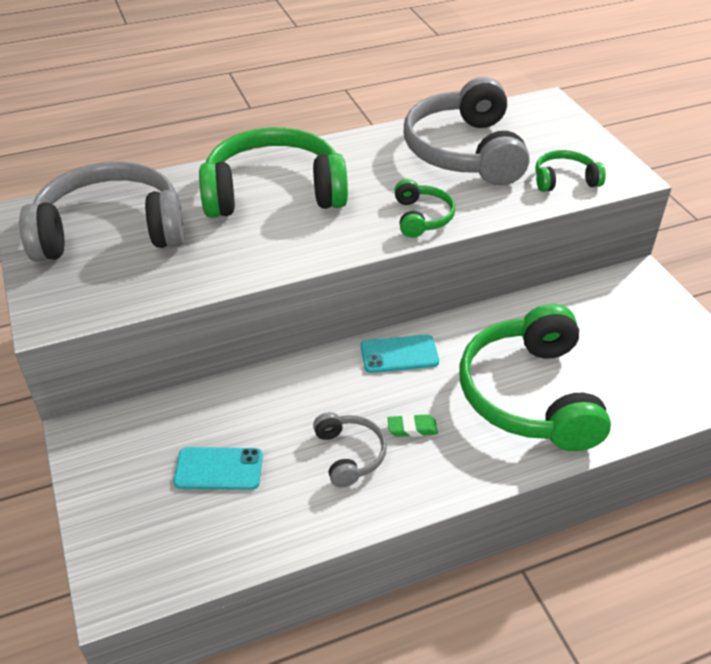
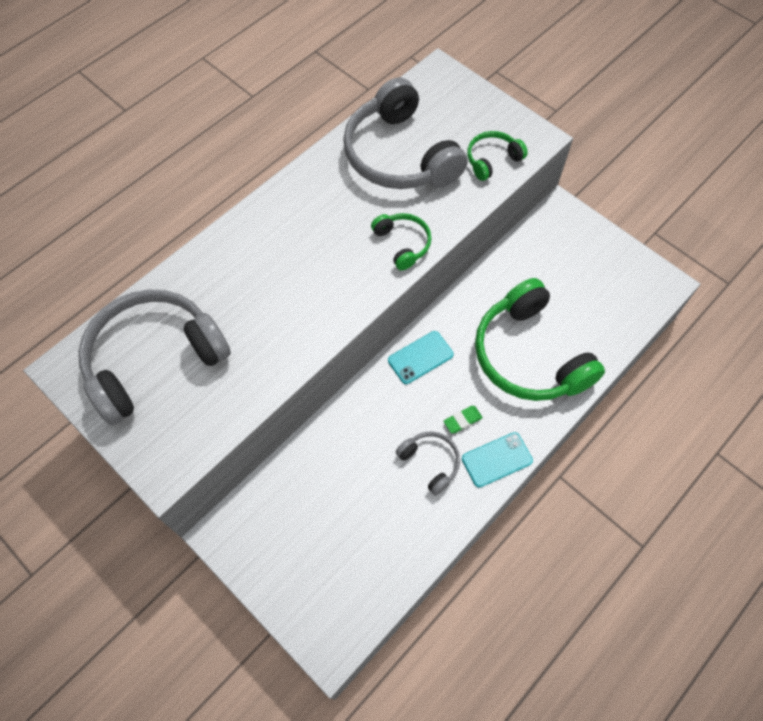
camera: 25 degrees left, 20 degrees up
turquoise phone [174,447,263,490] -> turquoise phone moved to [462,432,533,488]
green headphones [199,127,348,218] -> none

